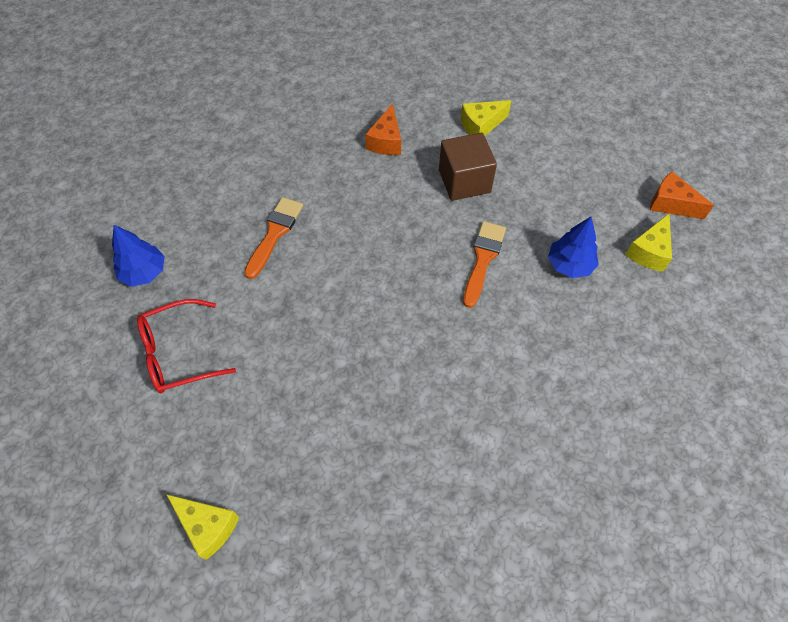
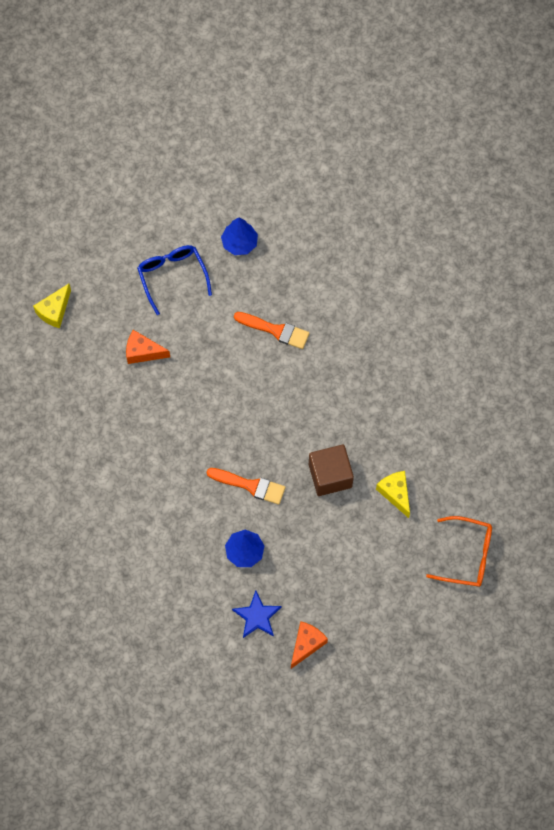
camera: 90 degrees right, 10 degrees up
red glasses [137,299,236,393] -> blue glasses [137,245,212,315]
orange cheese [365,103,401,155] -> orange cheese moved to [126,330,170,364]
yellow cheese [625,214,672,272] -> blue star [232,591,282,638]
none -> orange glasses [426,516,492,587]

